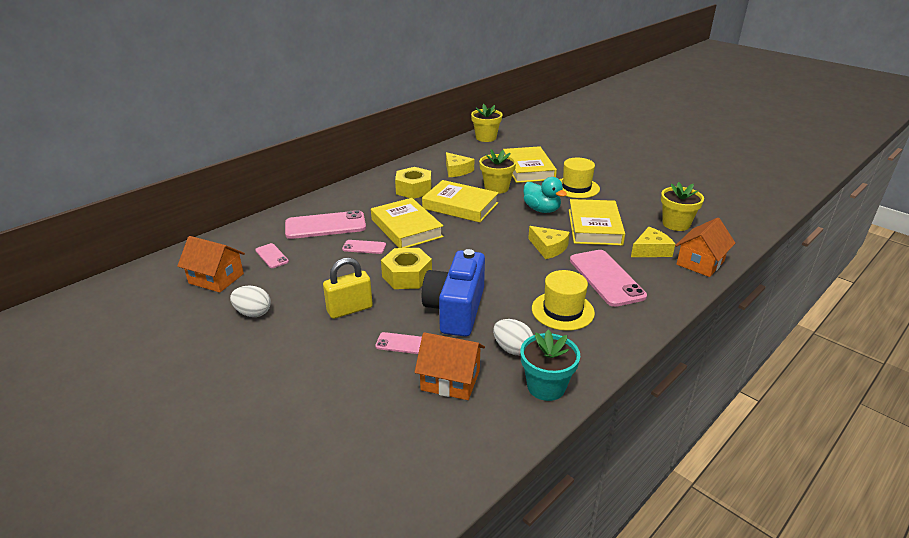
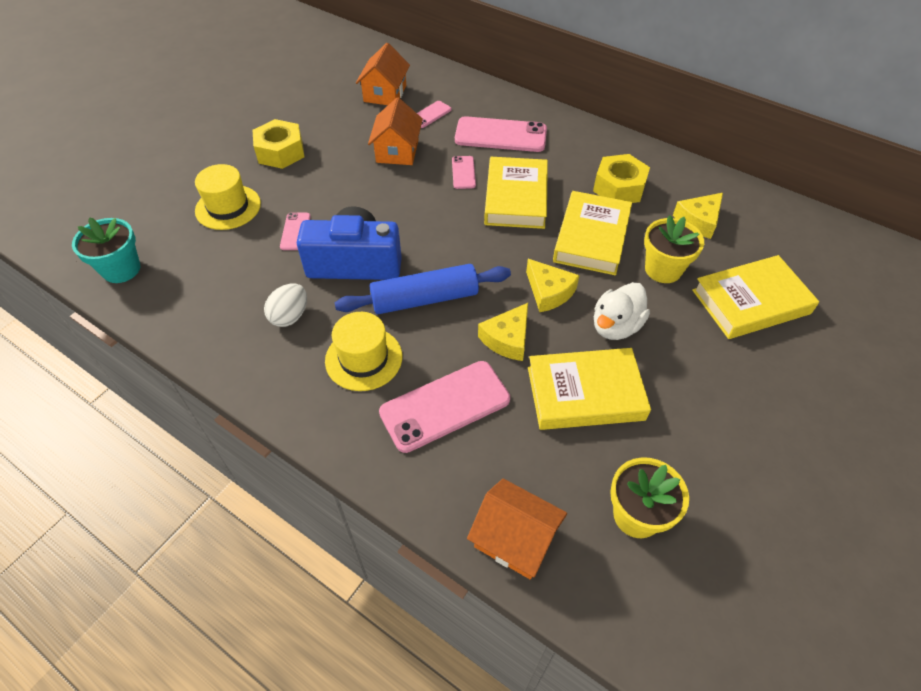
camera: 80 degrees right, 20 degrees up
white egg [230,285,271,317] -> none
pink phone [285,210,366,239] -> pink phone turned 60 degrees counterclockwise [455,116,547,152]
yellow padlock [323,258,373,319] -> none
yellow book [371,198,444,248] -> yellow book turned 45 degrees counterclockwise [484,157,548,229]
yellow nut [381,248,432,289] -> yellow nut moved to [253,119,304,169]
orange house [415,332,485,400] -> orange house moved to [368,97,423,165]
yellow flower pot [471,104,502,142] -> none
turquoise flower pot [520,330,580,401] -> turquoise flower pot moved to [72,217,140,283]
turquoise duck [523,177,567,213] -> white duck [594,282,650,340]
yellow hat [559,158,600,198] -> yellow hat moved to [195,164,261,230]
yellow cheese [631,227,675,257] -> yellow cheese moved to [526,259,580,312]
none -> blue rolling pin [335,264,511,314]

